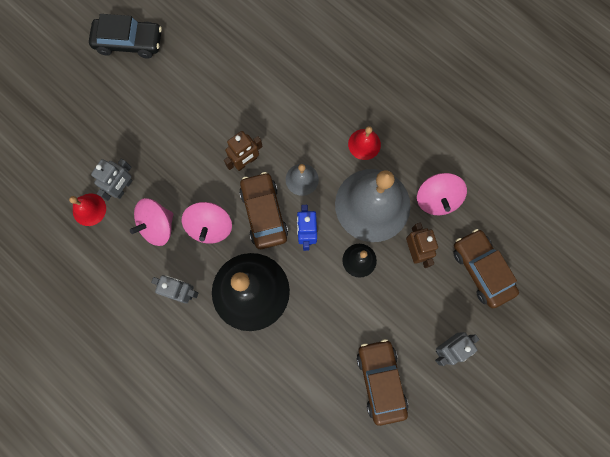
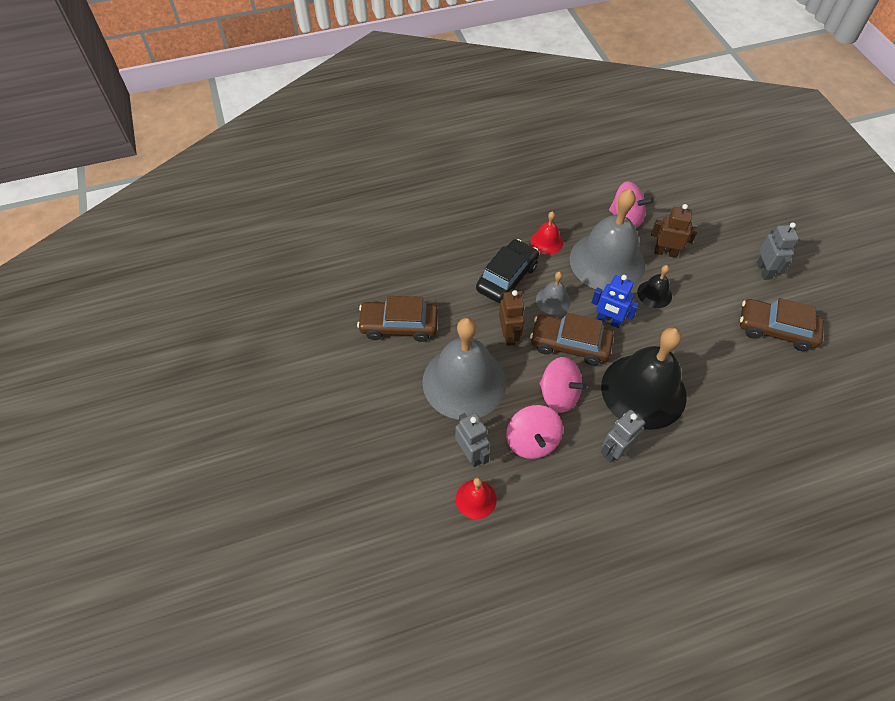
camera: 60 degrees left, 20 degrees down
black car [89,14,162,59] -> black car moved to [476,239,539,303]
brown car [453,229,519,308] -> brown car moved to [357,296,438,342]
none -> grey bell [422,318,506,420]

